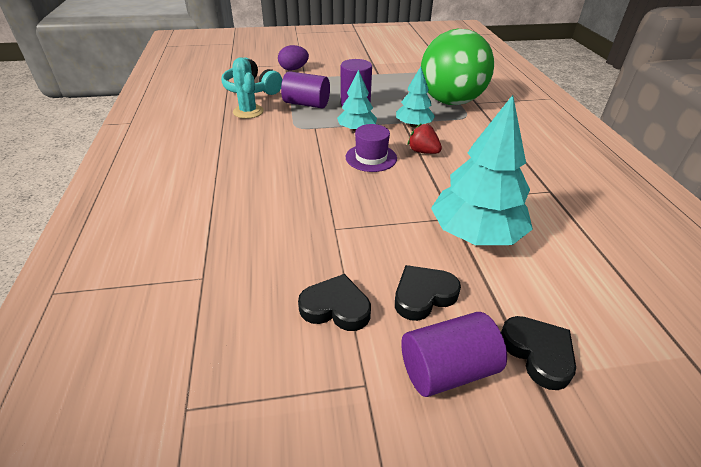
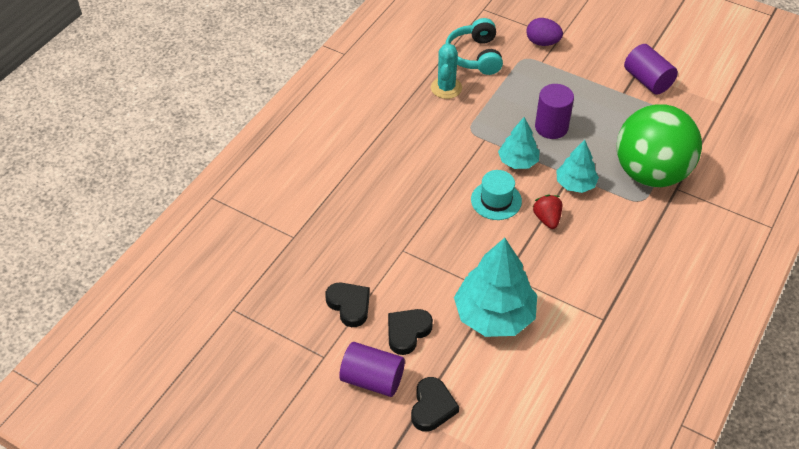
camera: 40 degrees right, 10 degrees up
purple cylinder [281,71,330,108] -> purple cylinder moved to [624,44,678,95]
purple hat [346,124,397,172] -> turquoise hat [471,170,522,220]
black heart [395,265,461,321] -> black heart turned 60 degrees counterclockwise [388,309,433,355]

